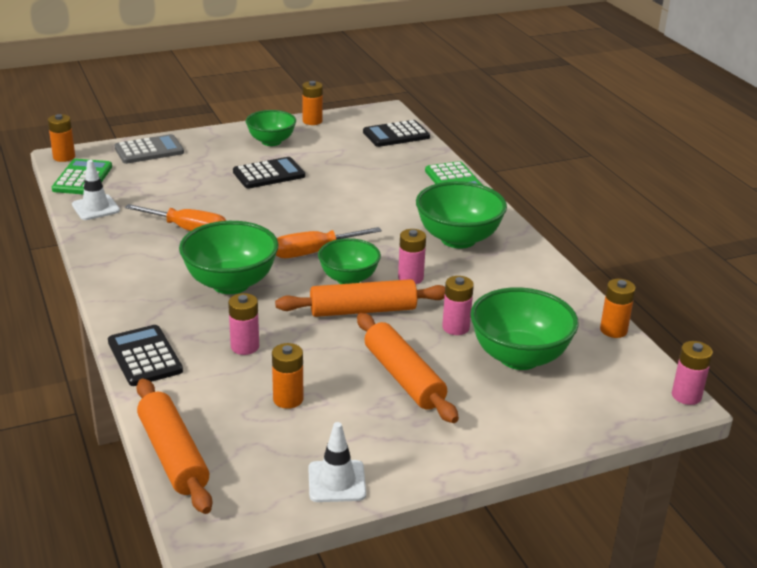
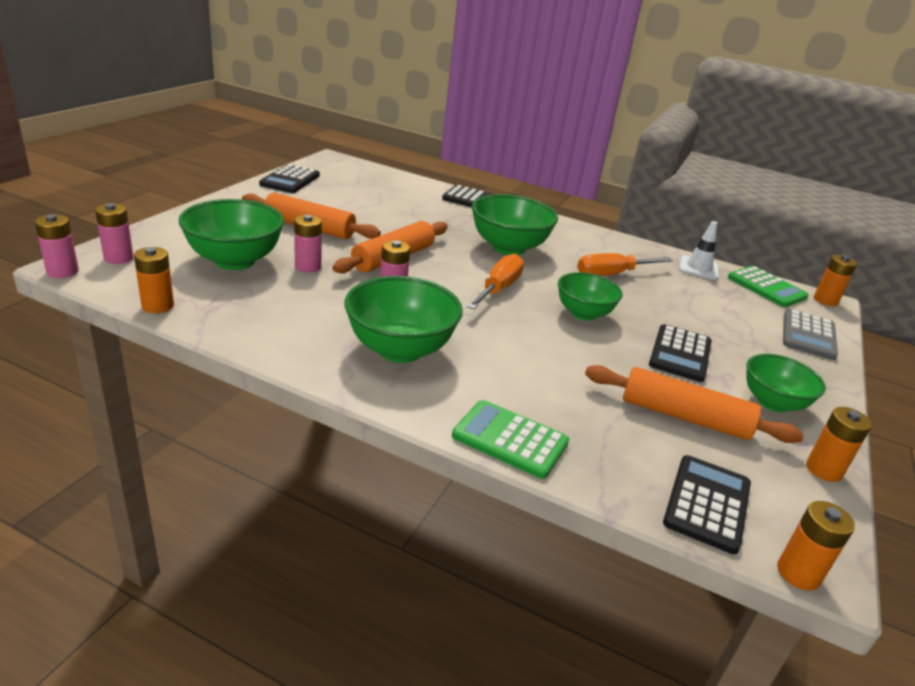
camera: 135 degrees right, 0 degrees up
orange rolling pin [136,379,212,514] -> orange rolling pin moved to [585,365,804,443]
pink battery [228,293,259,355] -> pink battery moved to [95,203,134,264]
orange battery [272,343,303,409] -> orange battery moved to [777,501,855,590]
white traffic cone [308,422,366,502] -> black calculator [259,164,320,193]
green bowl [318,238,381,284] -> green bowl moved to [558,272,623,321]

